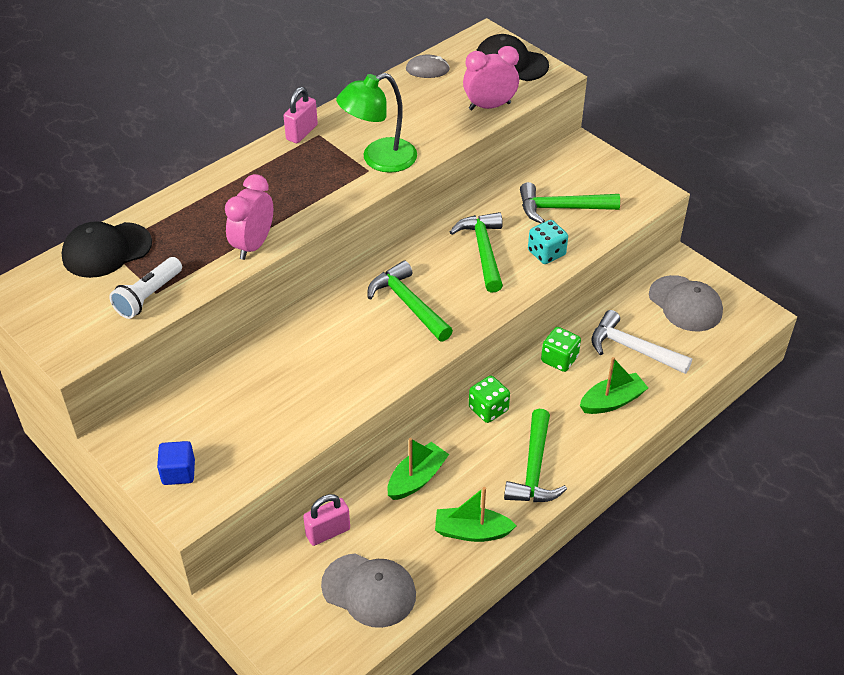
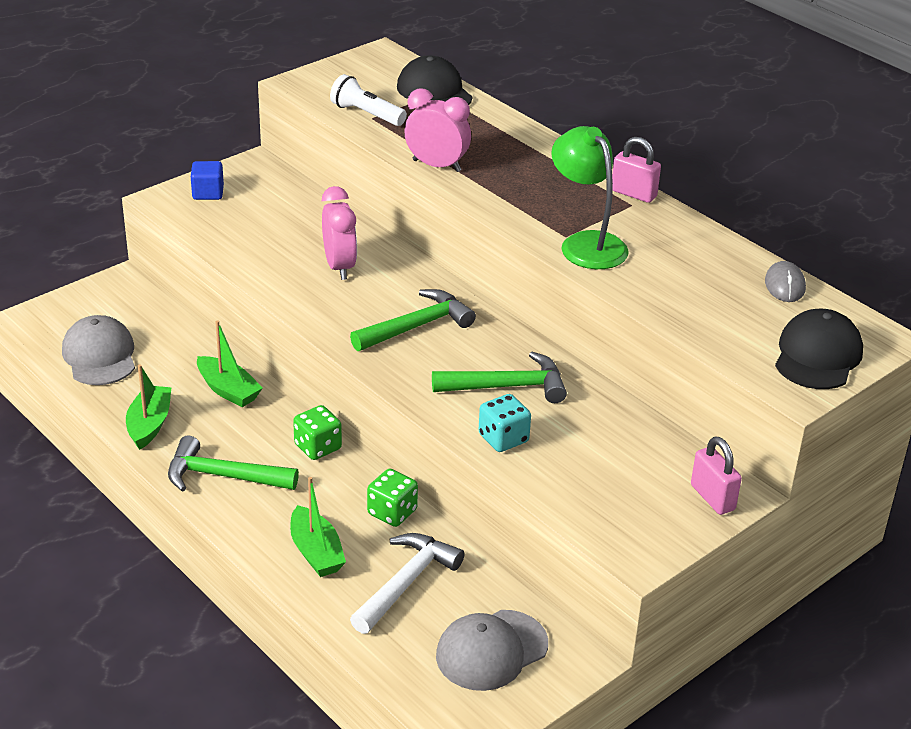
camera: 90 degrees right, 10 degrees down
pink padlock [303,494,350,546] -> pink padlock moved to [691,437,742,515]
grey cap [321,553,416,628] -> grey cap turned 135 degrees clockwise [62,315,135,385]
pink clock [463,46,519,110] -> pink clock moved to [322,186,357,280]
green hammer [520,182,620,224] -> none

